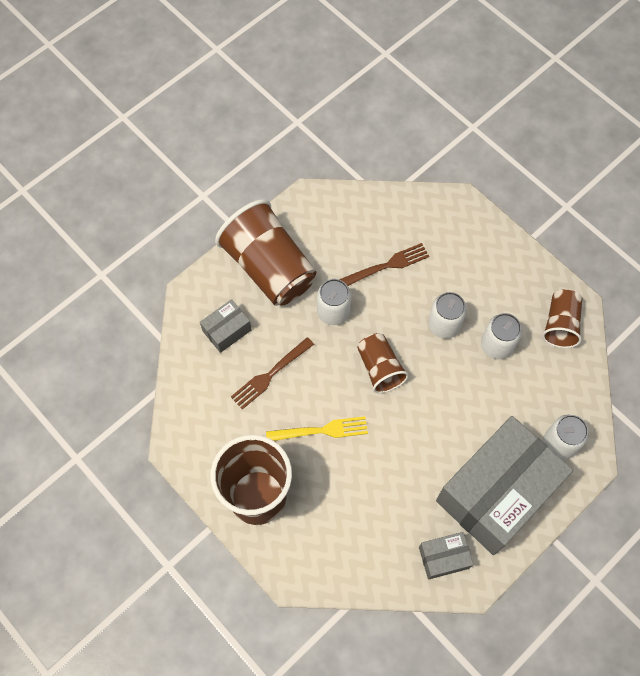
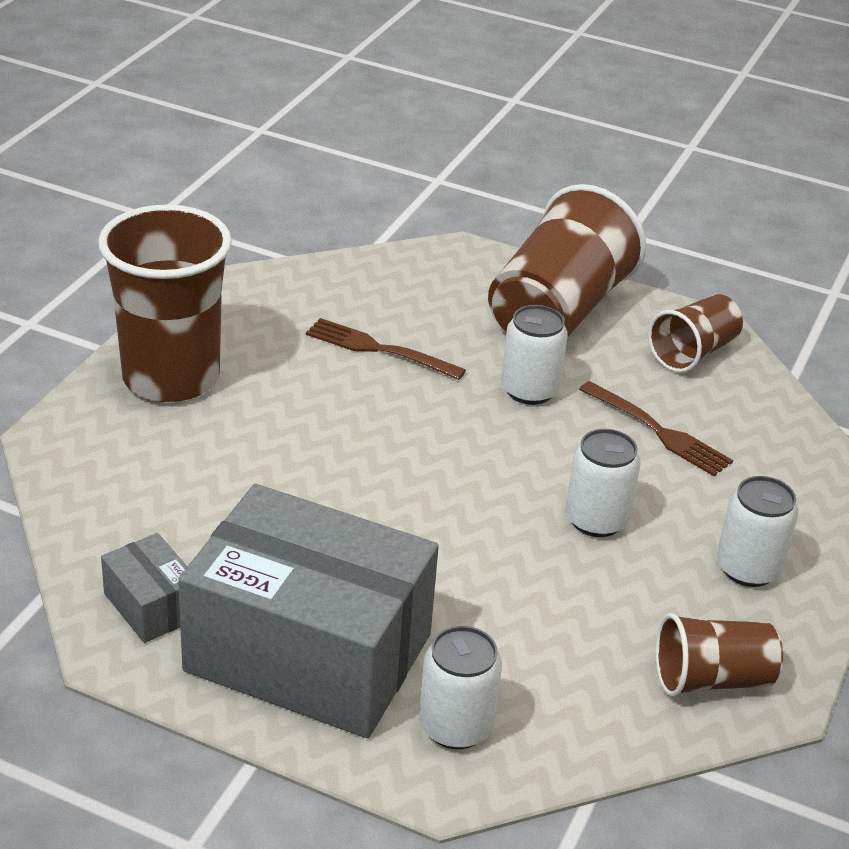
camera: 65 degrees right, 30 degrees down
grey box [200,299,252,353] -> none
yellow fork [266,416,368,441] -> none
brown cup [357,333,409,393] -> brown cup moved to [648,294,743,373]
white can [481,313,522,359] -> white can moved to [717,476,798,587]

